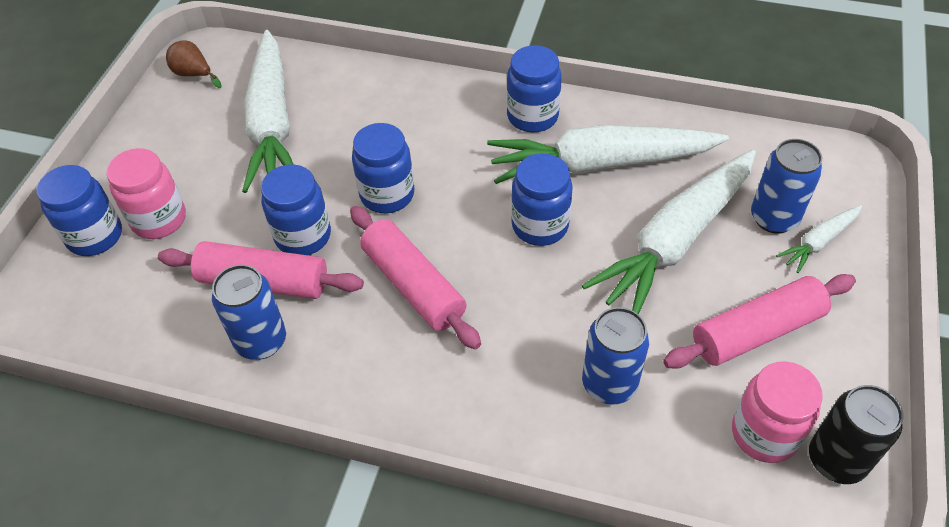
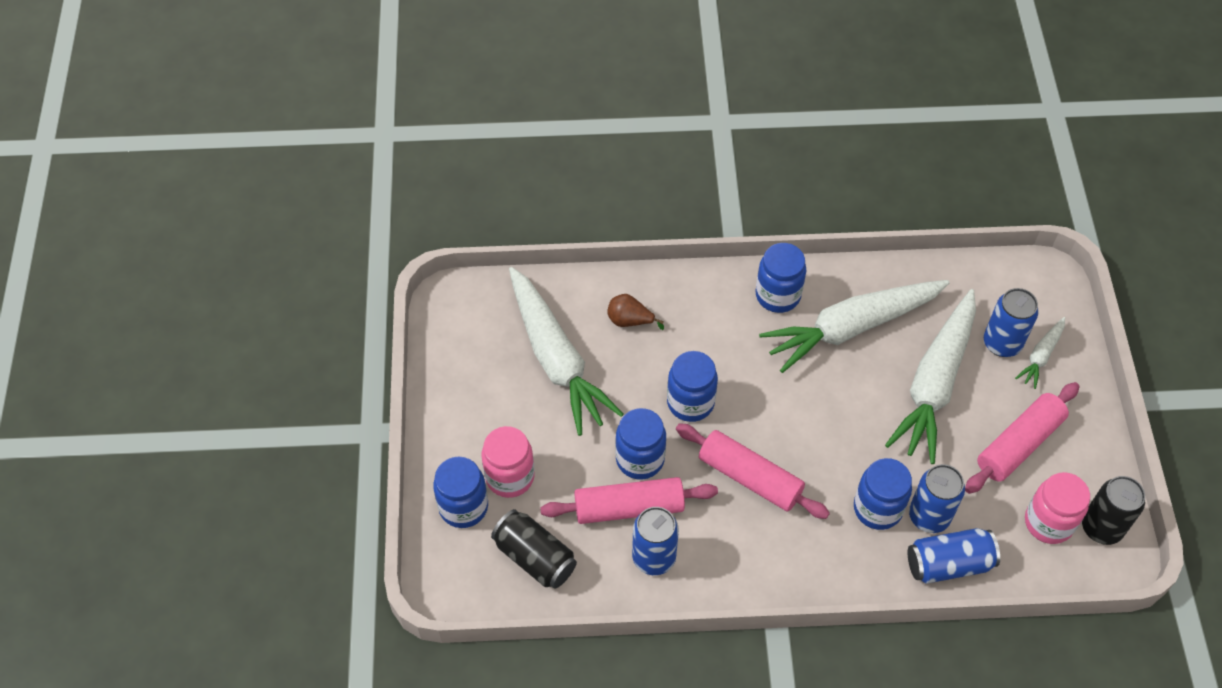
camera: 20 degrees left, 5 degrees up
brown pear [166,40,222,88] -> brown pear moved to [607,294,664,330]
blue jar [511,153,573,246] -> blue jar moved to [854,458,912,530]
none -> black can [491,509,577,589]
none -> blue can [908,528,1000,584]

